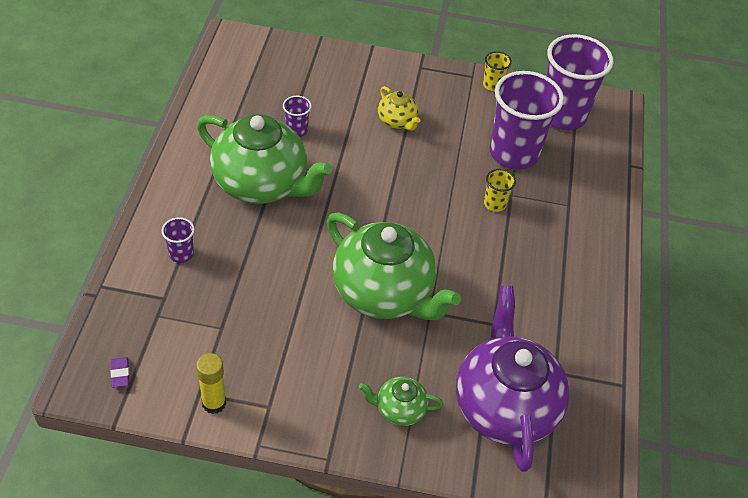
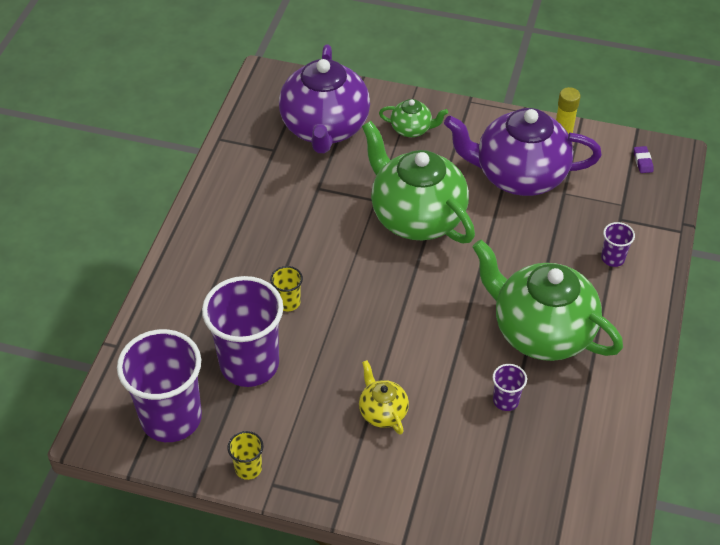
camera: 170 degrees left, 0 degrees up
none -> purple teapot [444,108,602,196]

